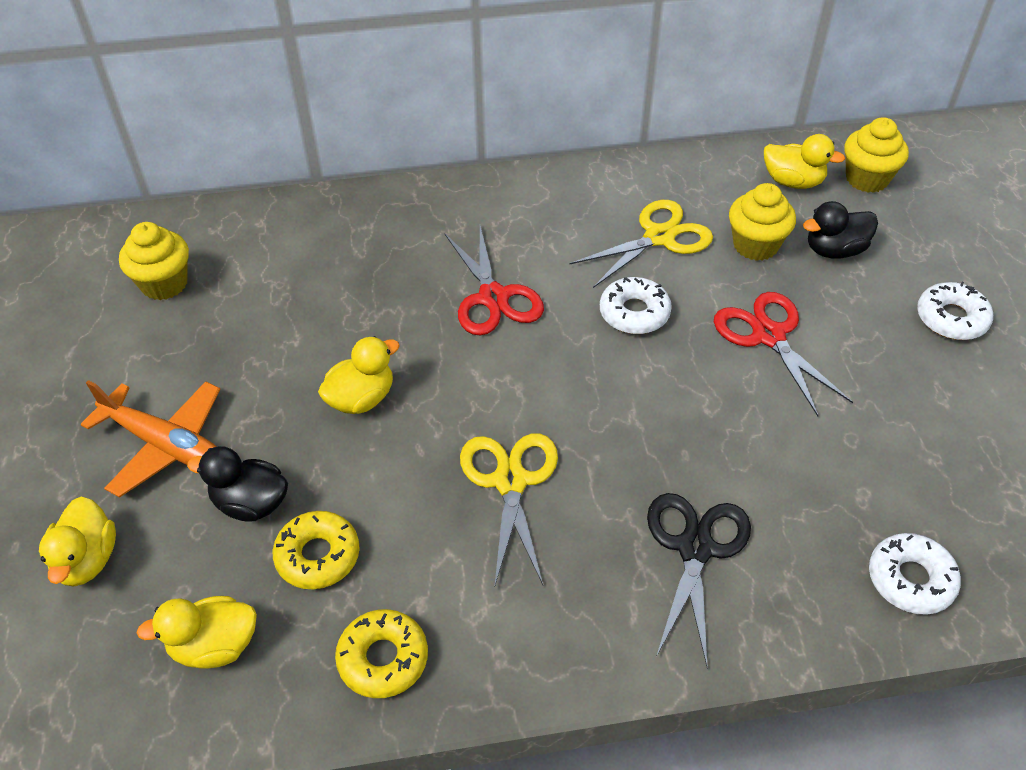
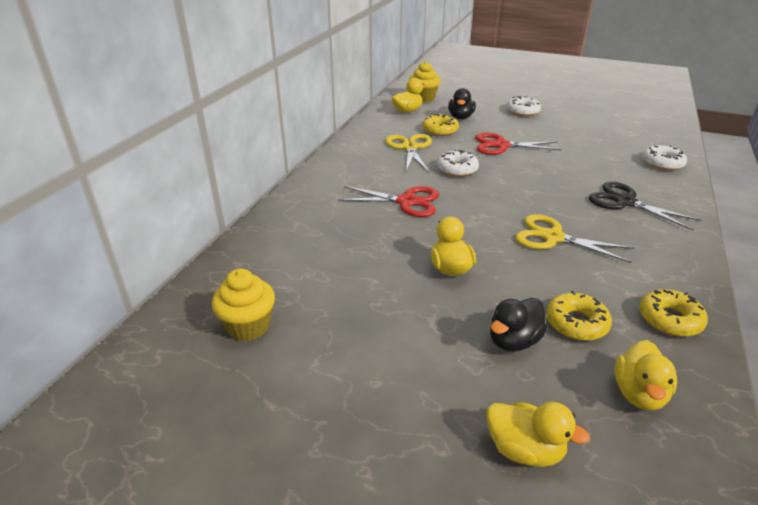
camera: 60 degrees left, 15 degrees down
orange plane [81,380,220,497] -> none
yellow cupcake [729,183,796,261] -> yellow donut [422,114,459,136]

